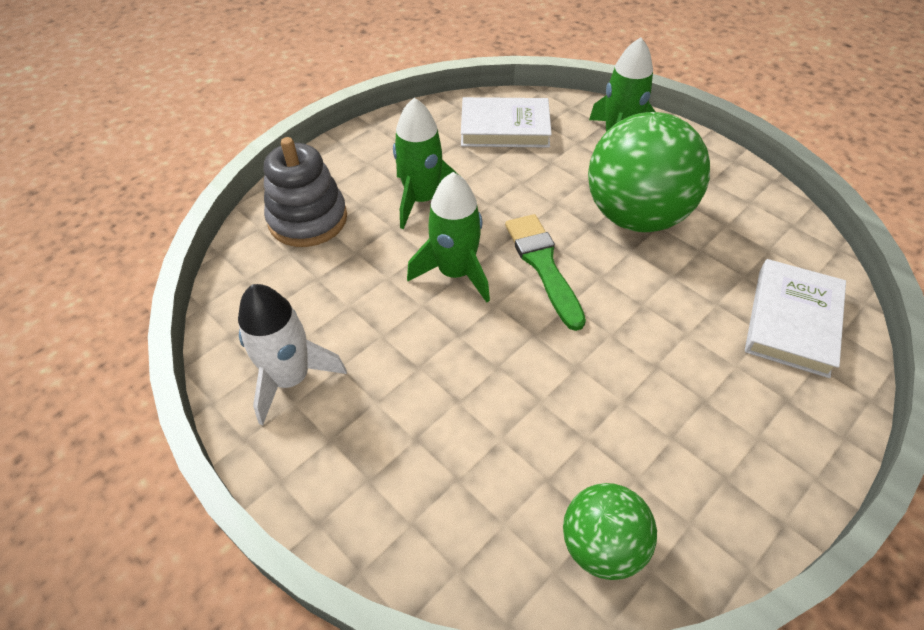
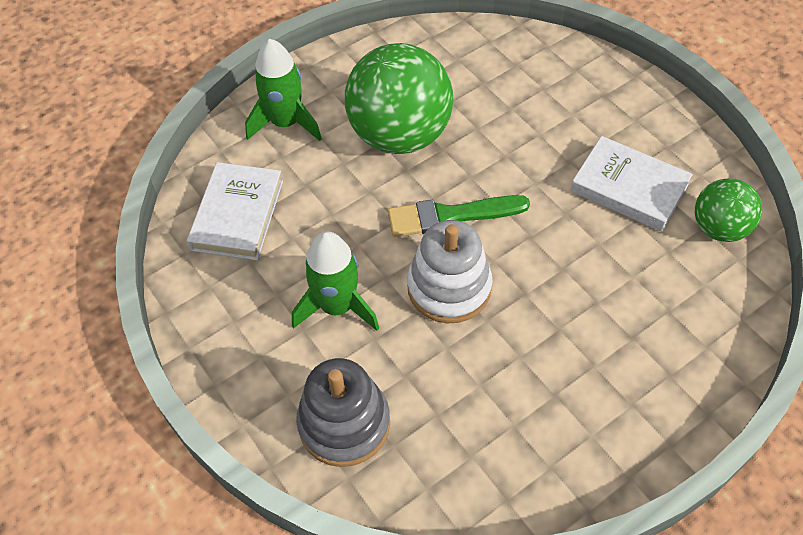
camera: 80 degrees left, 5 degrees up
white rocket [238,284,347,425] -> none
green rocket [407,172,490,302] -> white stacking toy [407,220,492,323]
white book [745,259,846,378] -> white book moved to [570,136,693,232]

